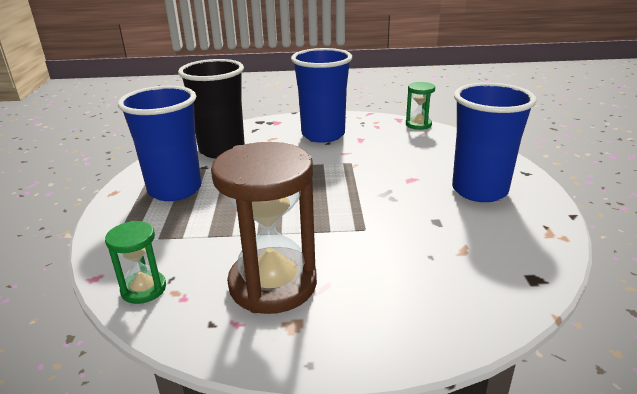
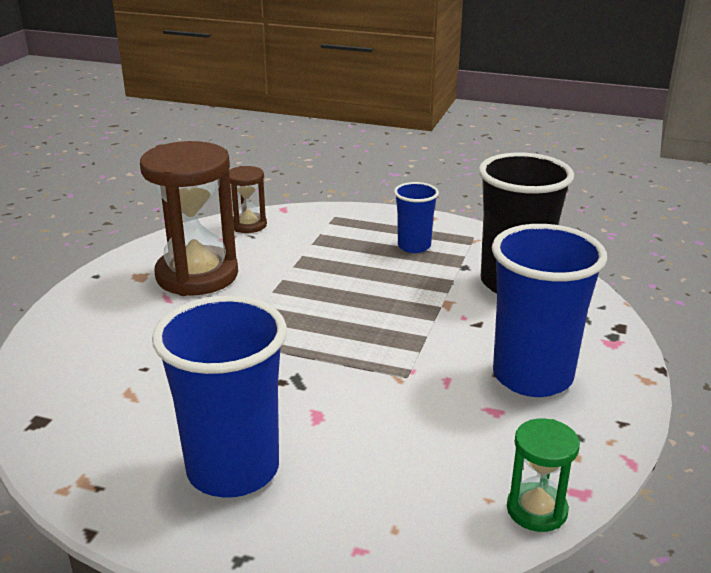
camera: 110 degrees right, 0 degrees up
green hourglass [105,221,166,304] -> brown hourglass [229,166,267,233]
blue cup [118,86,201,201] -> blue cup [394,182,439,253], size x0.54

